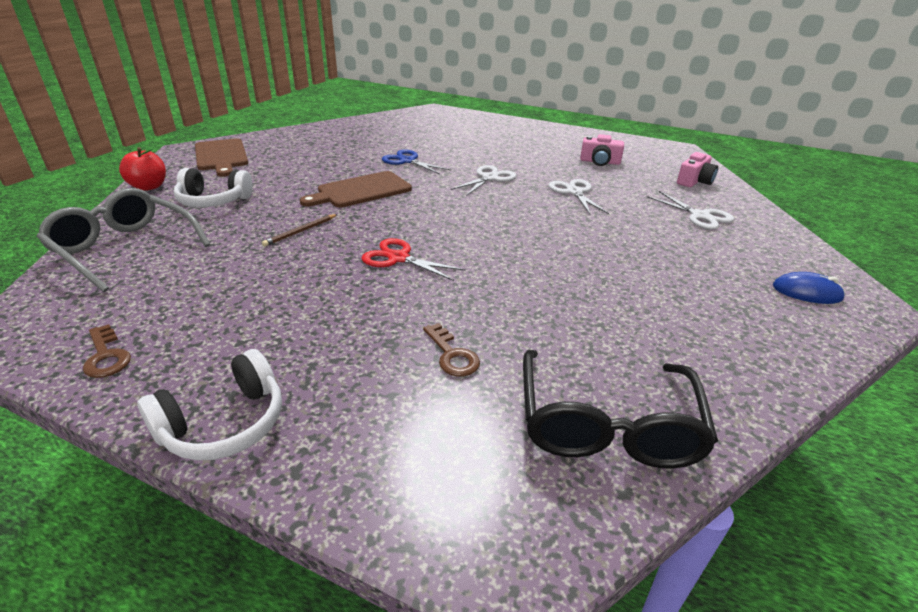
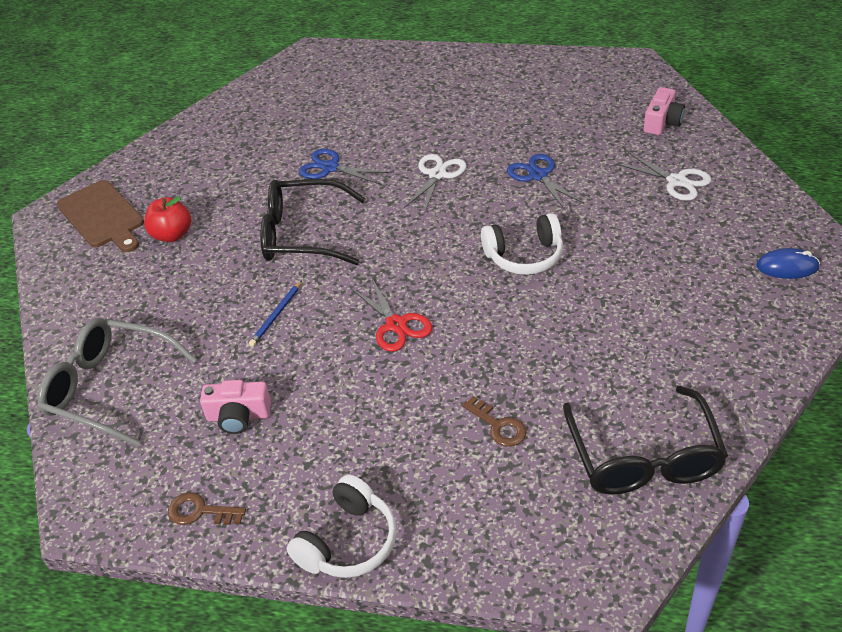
camera: 10 degrees left, 10 degrees up
brown key [83,324,131,378] -> brown key turned 150 degrees clockwise [168,492,246,525]
red apple [119,147,166,191] -> red apple moved to [144,196,191,242]
white headphones [174,168,253,207] -> white headphones moved to [481,213,563,275]
brown pencil [262,214,338,246] -> blue pencil [249,281,302,346]
brown cutting board [300,171,412,207] -> black glasses [260,179,366,265]
red scissors [361,238,466,281] -> red scissors turned 135 degrees counterclockwise [351,279,432,352]
white scissors [549,179,609,214] -> blue scissors [507,154,584,211]
pink camera [580,134,624,166] -> pink camera moved to [200,380,271,434]

